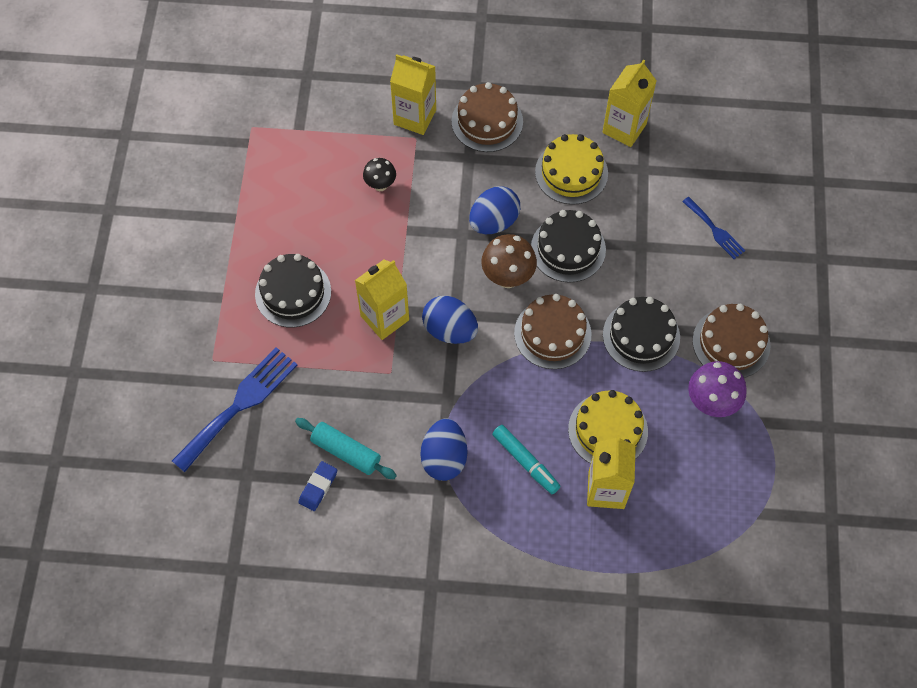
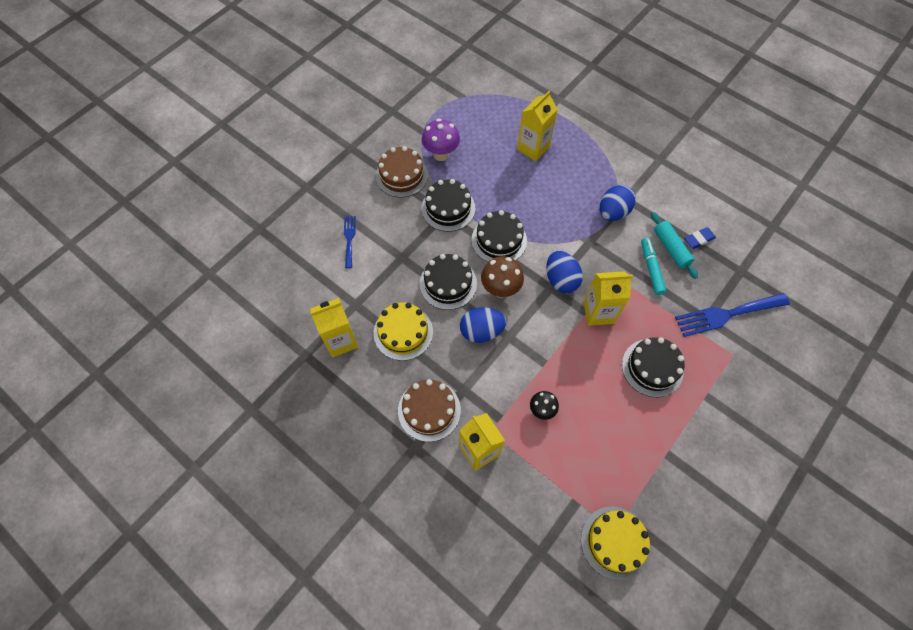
camera: 145 degrees left, 0 degrees up
turquoise marker [492,425,561,494] -> turquoise marker moved to [641,238,666,295]
brown cake [514,294,591,369] -> black cake [471,210,527,262]
yellow cake [568,390,648,463] -> yellow cake moved to [581,507,650,580]

